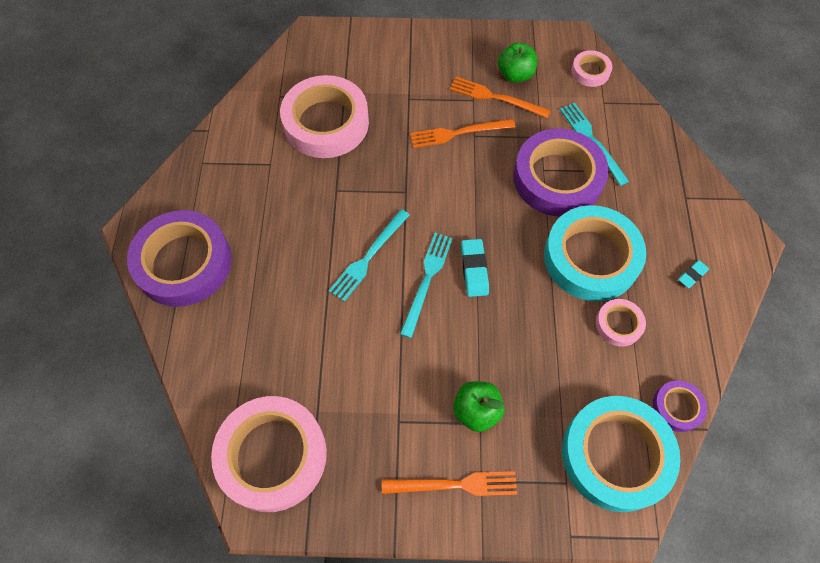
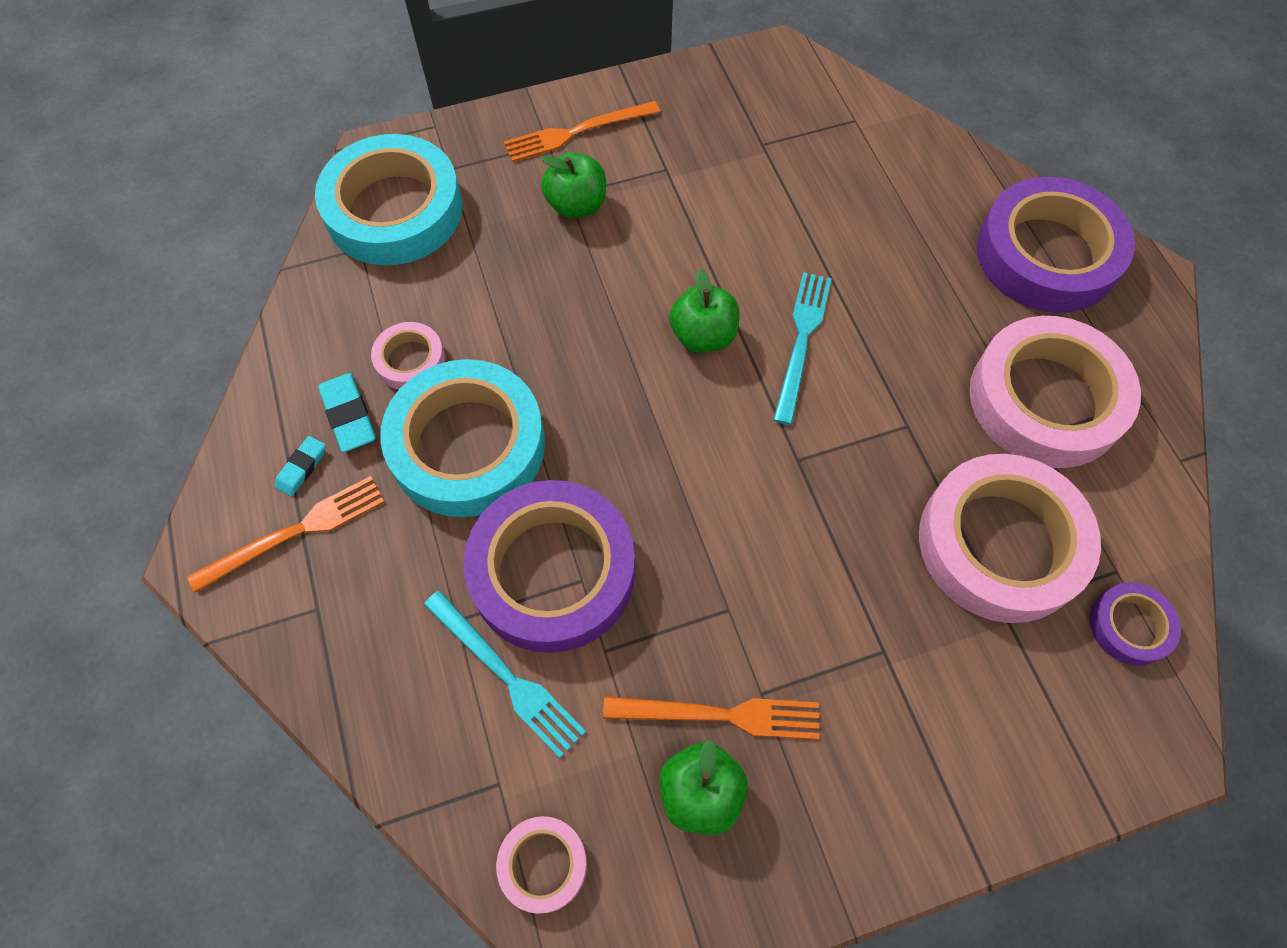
camera: 160 degrees right, 0 degrees up
pink tape [211,396,327,512] -> pink tape moved to [969,316,1141,468]
turquoise fork [400,233,453,338] -> green apple [669,268,740,353]
orange fork [410,119,515,148] -> orange fork moved to [187,476,385,593]
turquoise eraser [461,239,489,297] -> turquoise eraser moved to [318,373,376,452]
purple tape [653,380,707,432] -> purple tape moved to [1090,582,1181,666]

